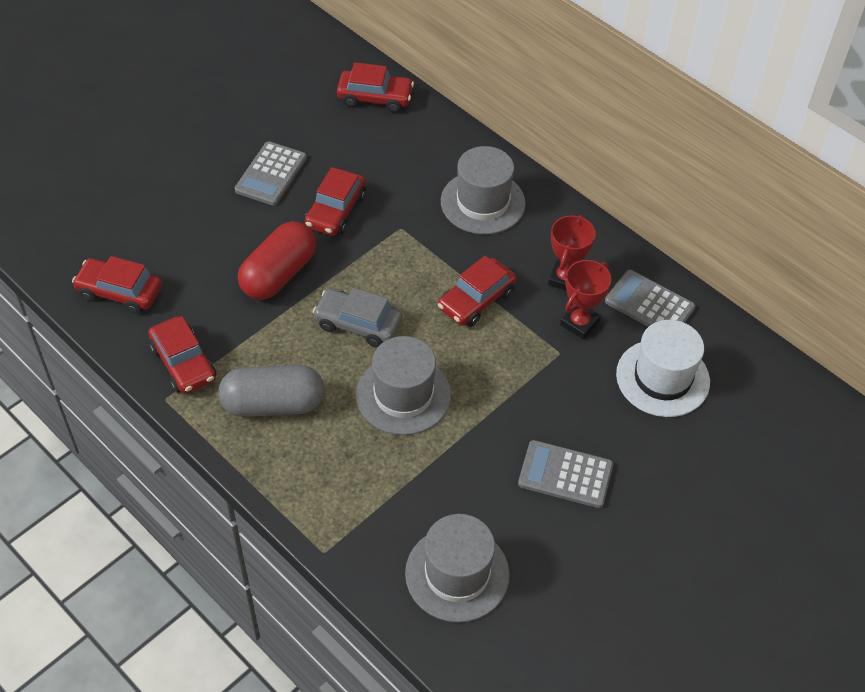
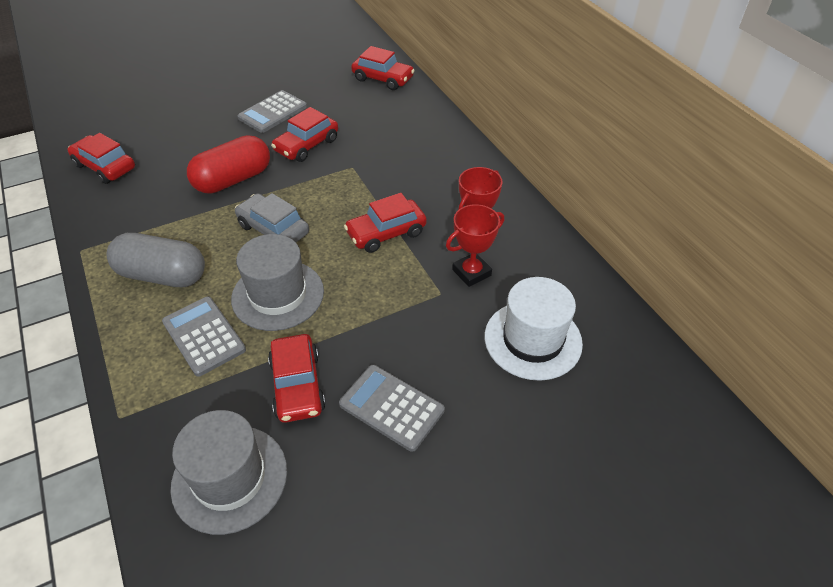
camera: 20 degrees right, 5 degrees down
red car [148,316,216,394] -> red car moved to [268,334,326,423]
grey hat [441,146,526,235] -> none
grey calculator [605,270,696,327] -> grey calculator moved to [162,296,246,377]

